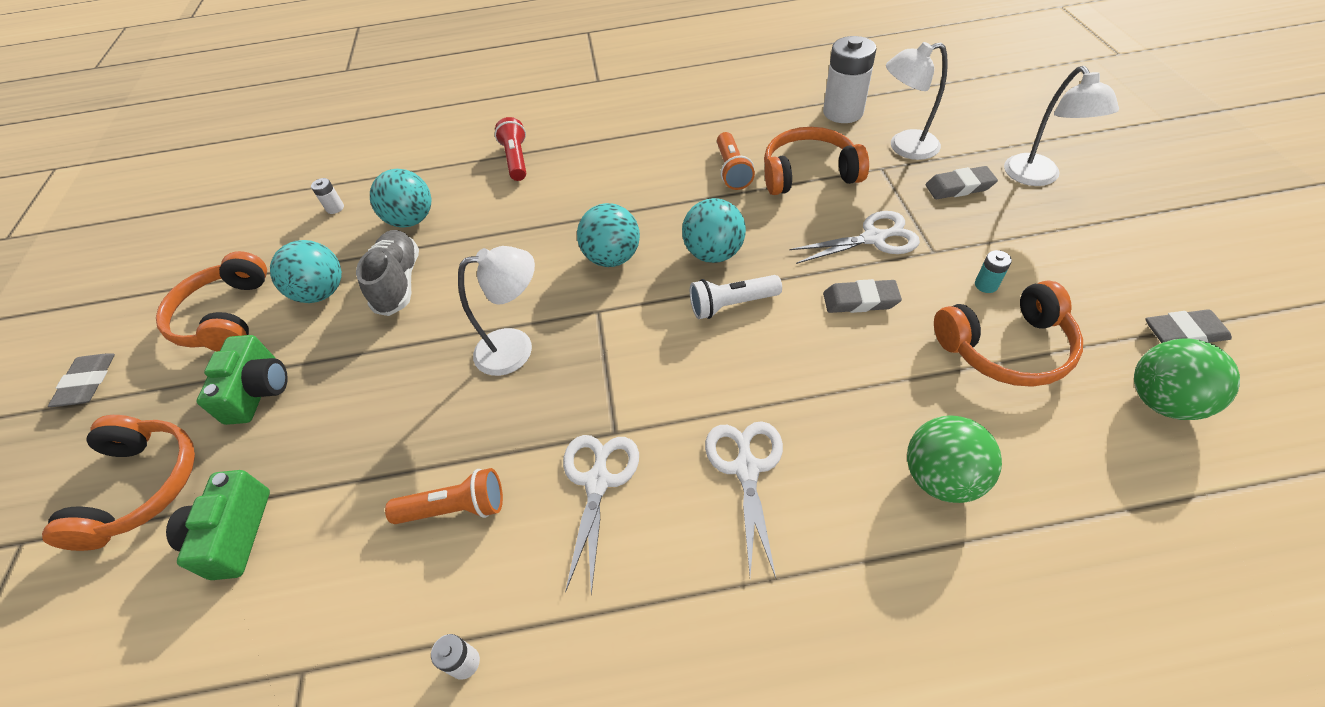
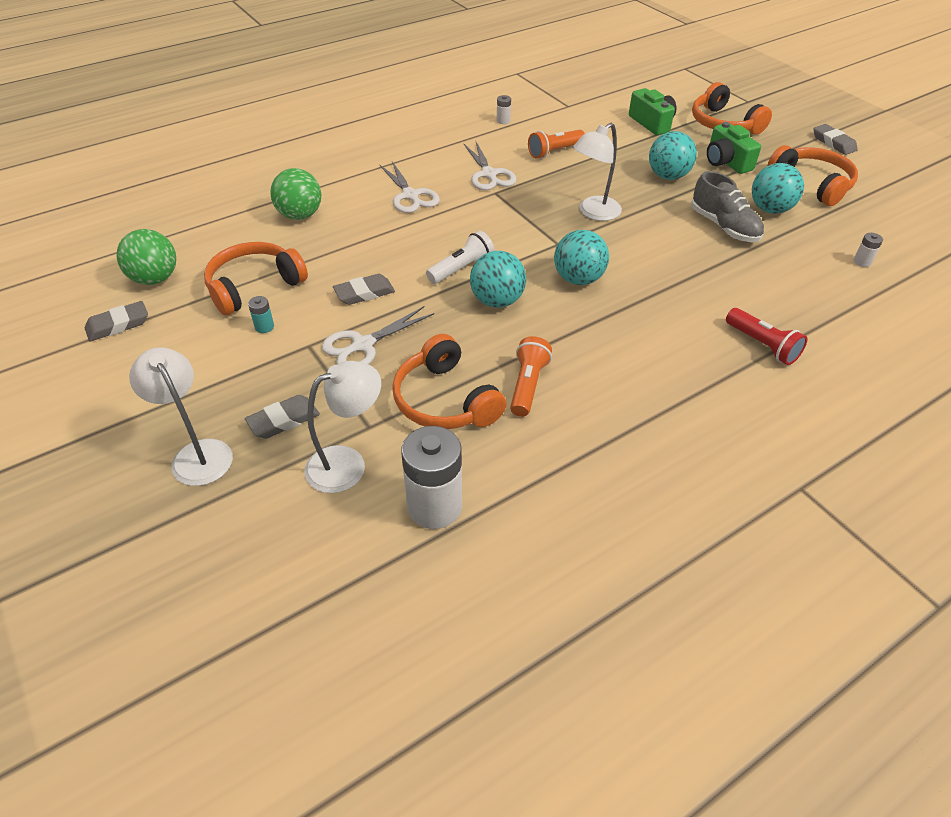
camera: 150 degrees right, 5 degrees down
turquoise ball [370,169,431,227] -> turquoise ball moved to [649,131,697,180]
orange flashlight [717,132,755,190] -> orange flashlight turned 45 degrees clockwise [510,336,552,417]
orange headphones [764,127,869,195] -> orange headphones turned 90 degrees clockwise [392,334,507,429]

